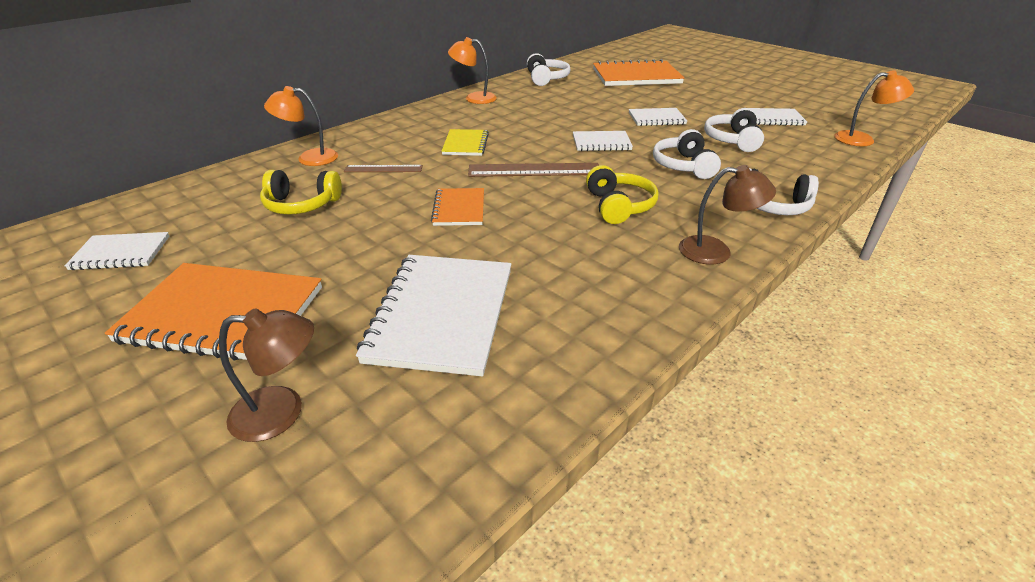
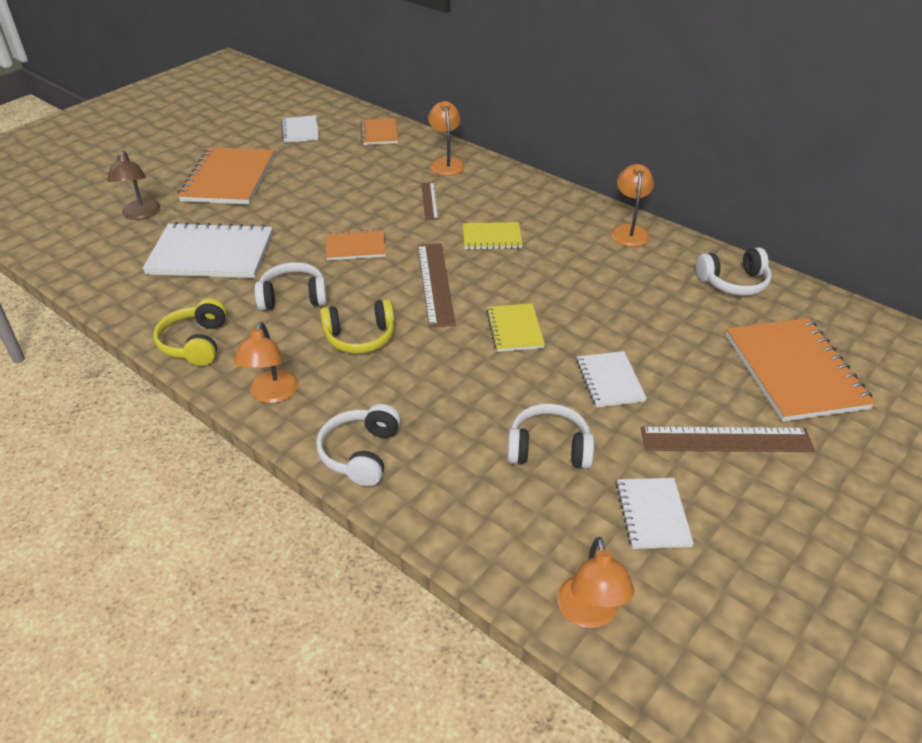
camera: 85 degrees right, 5 degrees up
yellow headphones [260,170,342,215] -> yellow headphones moved to [153,298,227,366]
white notebook [573,131,633,151] -> yellow notebook [486,303,545,352]
white headphones [653,129,721,179] -> white headphones moved to [254,262,327,311]
brown lamp [679,165,776,264] -> orange lamp [234,322,299,403]
none -> orange notebook [360,118,398,145]
none -> brown ruler [641,427,815,452]

